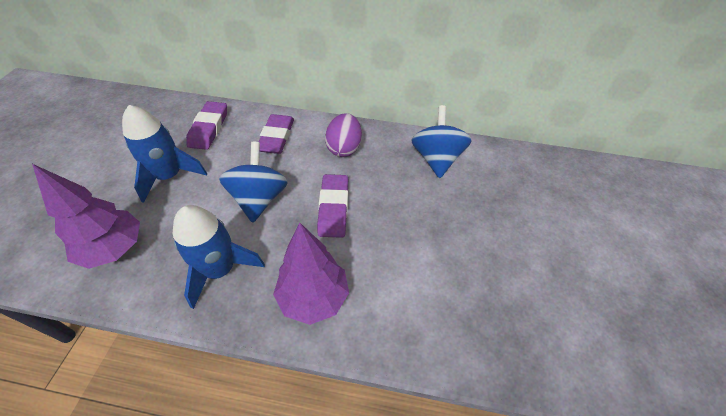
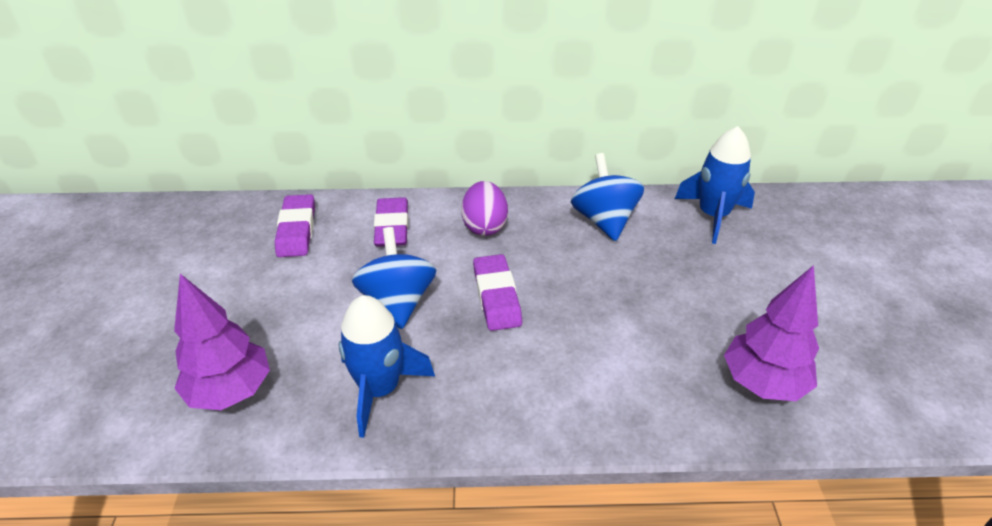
camera: 10 degrees left, 10 degrees down
blue rocket [122,105,207,203] -> blue rocket moved to [675,126,755,244]
purple tree [273,222,349,325] -> purple tree moved to [724,265,819,401]

